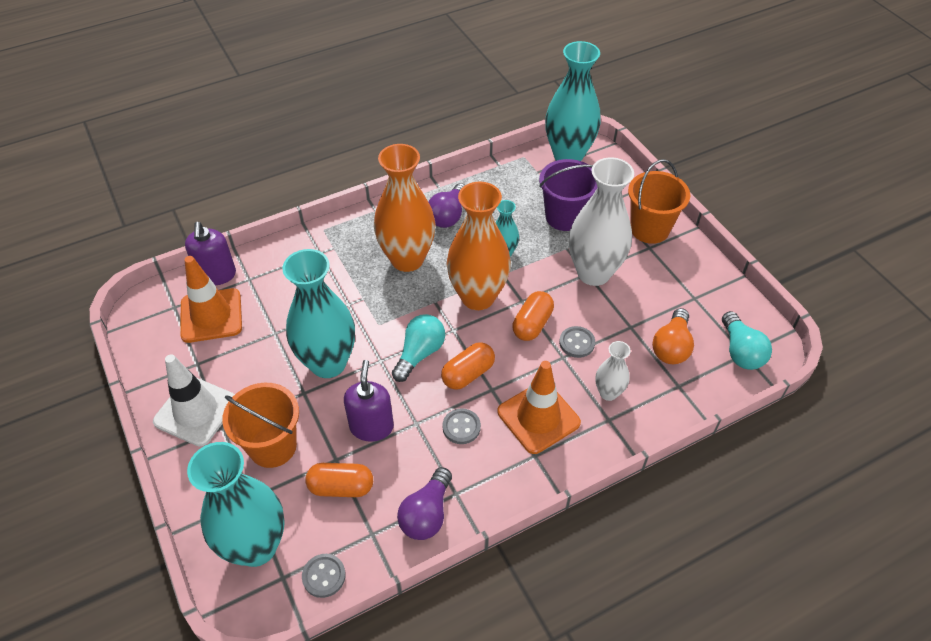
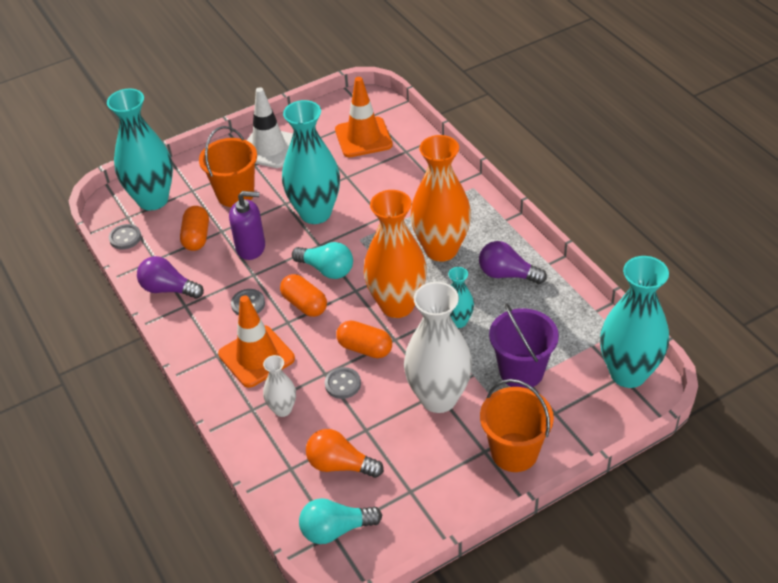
camera: 90 degrees right, 5 degrees down
purple soap dispenser [185,222,236,285] -> none

